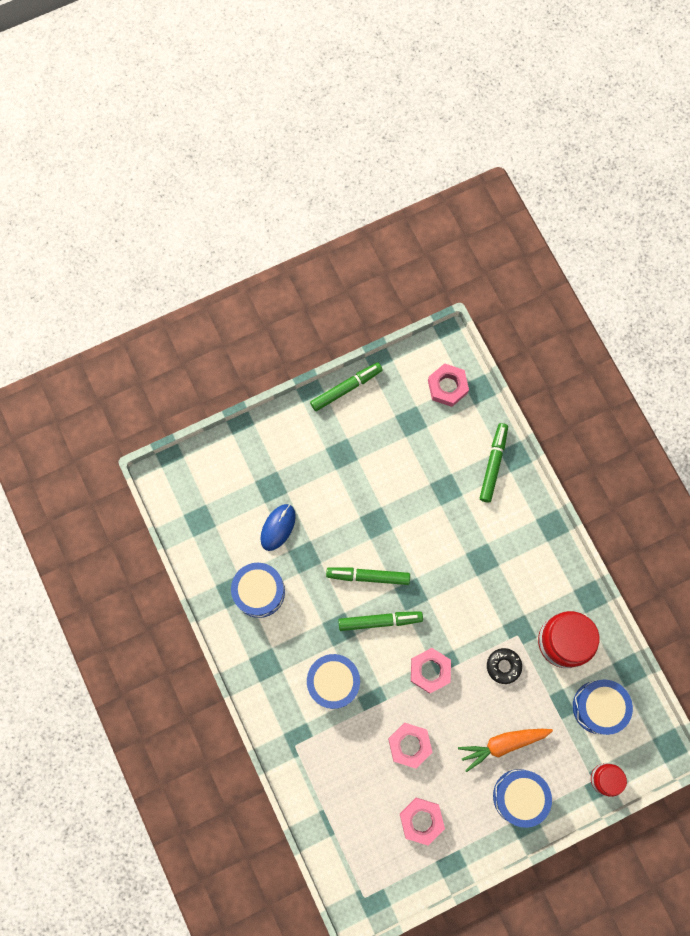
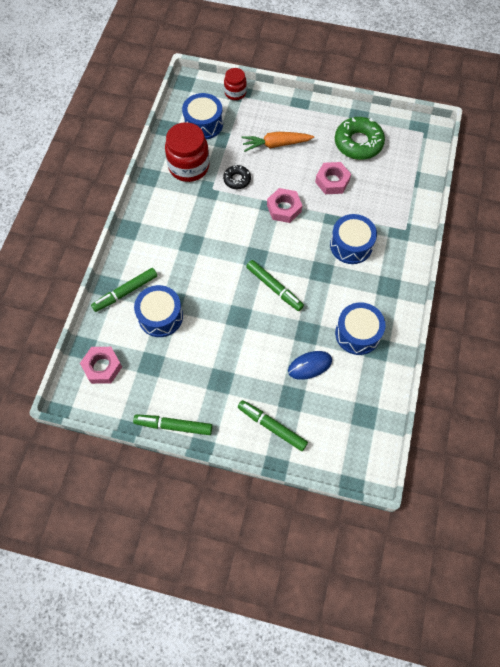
camera: 140 degrees left, 10 degrees down
green marker [338,611,423,631] -> green marker moved to [238,400,308,451]
pink nut [400,798,445,846] -> green donut [335,117,385,160]
orange carrot [458,729,553,772] -> orange carrot turned 150 degrees clockwise [242,132,314,152]
blue drum [493,769,552,828] -> blue drum moved to [134,285,183,337]

